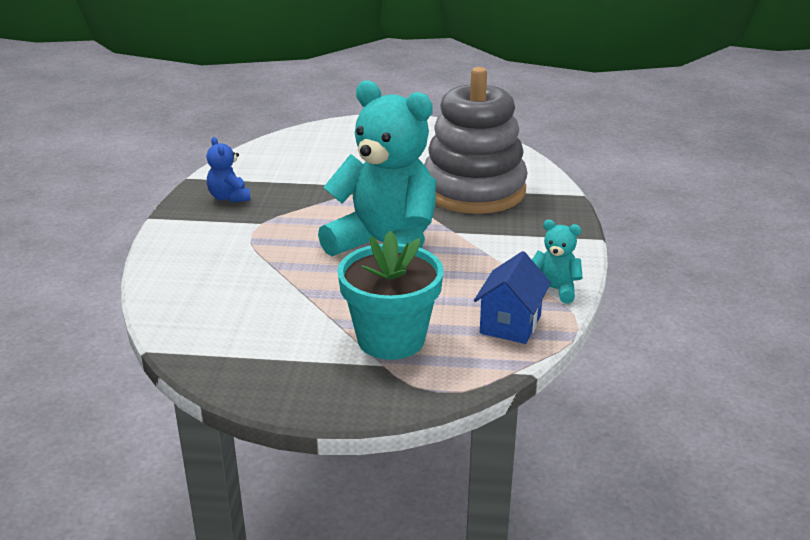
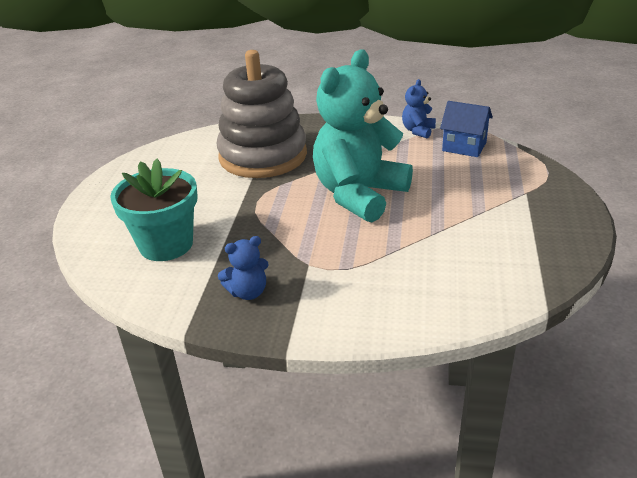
camera: 85 degrees left, 5 degrees up
turquoise flower pot [337,231,444,360] -> turquoise flower pot moved to [110,159,198,261]
turquoise teddy bear [532,220,583,303] -> blue teddy bear [402,79,436,139]

